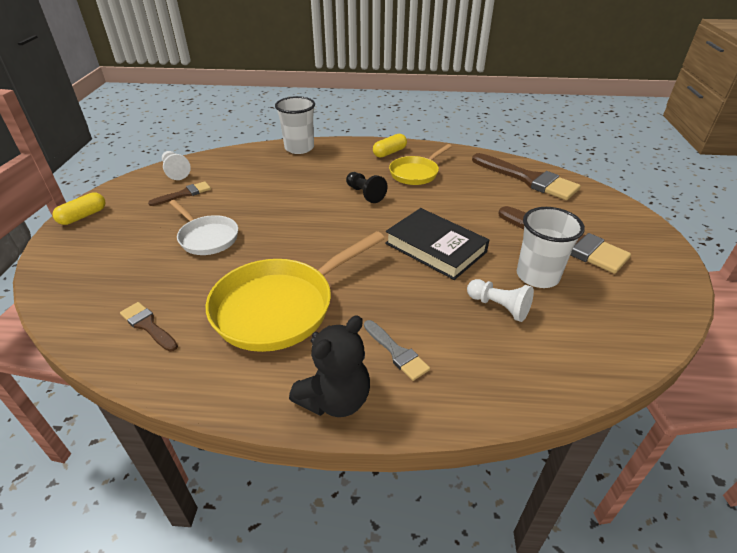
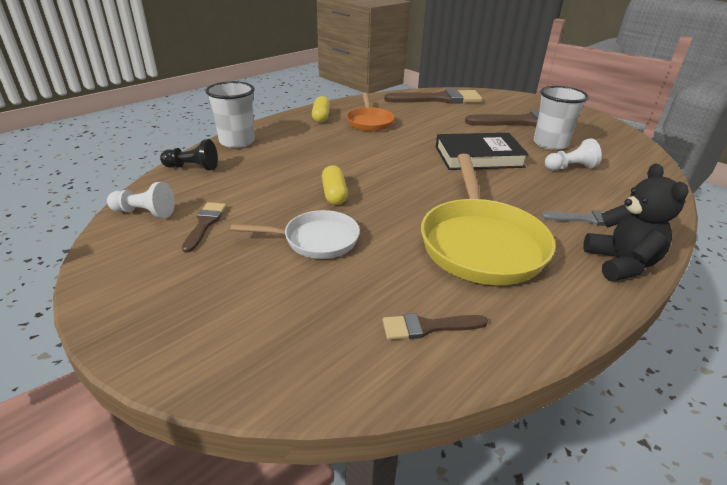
camera: 50 degrees left, 5 degrees down
yellow capsule [53,192,106,225] -> yellow capsule moved to [322,165,348,205]
black pawn [346,172,388,203] -> black pawn moved to [160,139,218,171]
yellow pan [389,144,452,185] -> orange pan [346,93,395,132]

